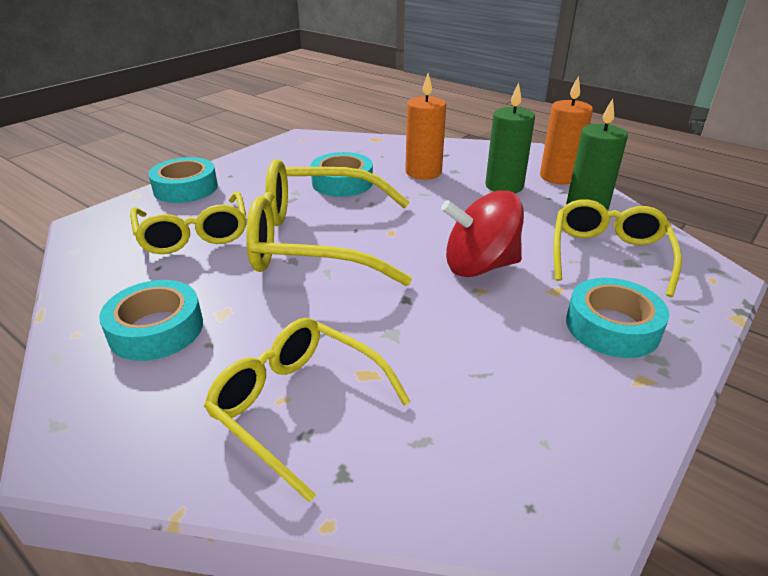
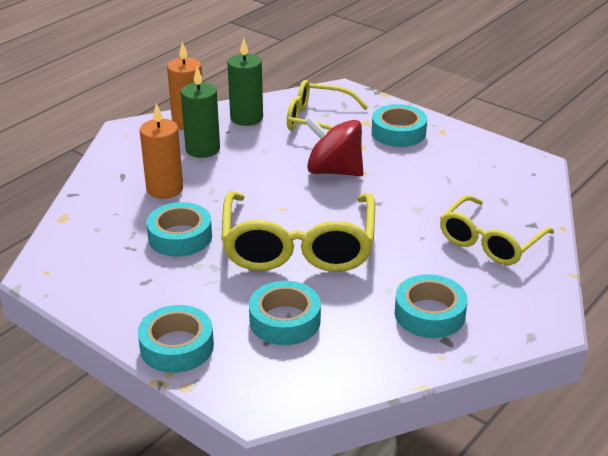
camera: 90 degrees left, 0 degrees up
yellow glasses [130,192,246,254] -> turquoise tape [249,281,321,345]
red spinning top [441,190,524,277] -> red spinning top turned 120 degrees clockwise [305,116,363,176]

